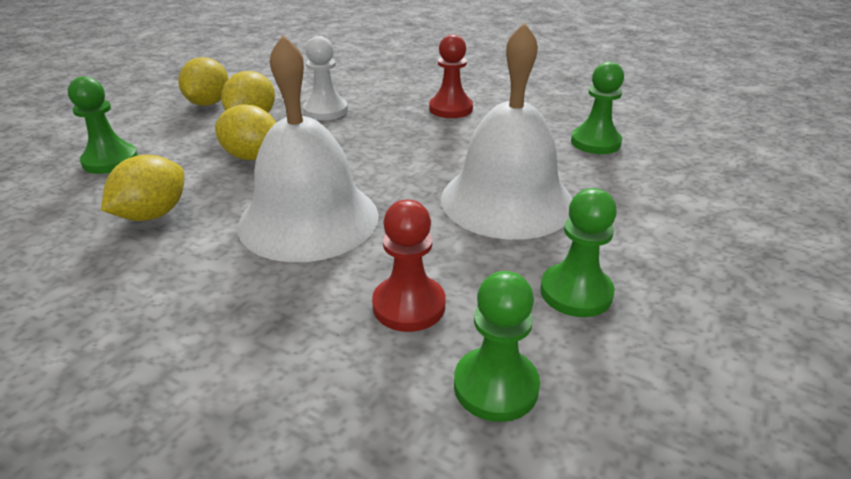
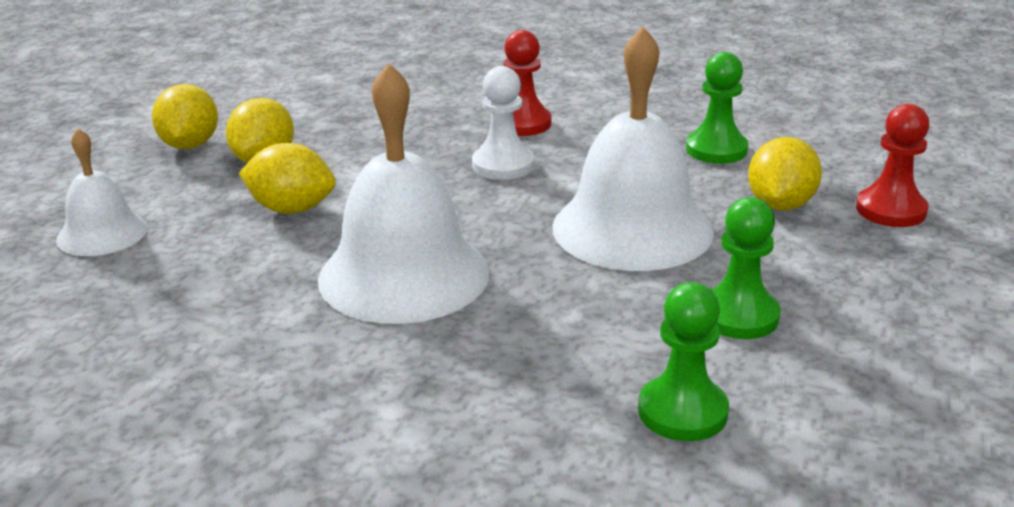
camera: 10 degrees left, 5 degrees down
green pawn [68,76,138,174] -> white bell [56,129,148,256]
yellow lemon [101,154,184,221] -> yellow lemon moved to [748,137,822,211]
white pawn [303,36,348,120] -> white pawn moved to [472,66,534,180]
red pawn [372,200,445,332] -> red pawn moved to [856,104,930,227]

